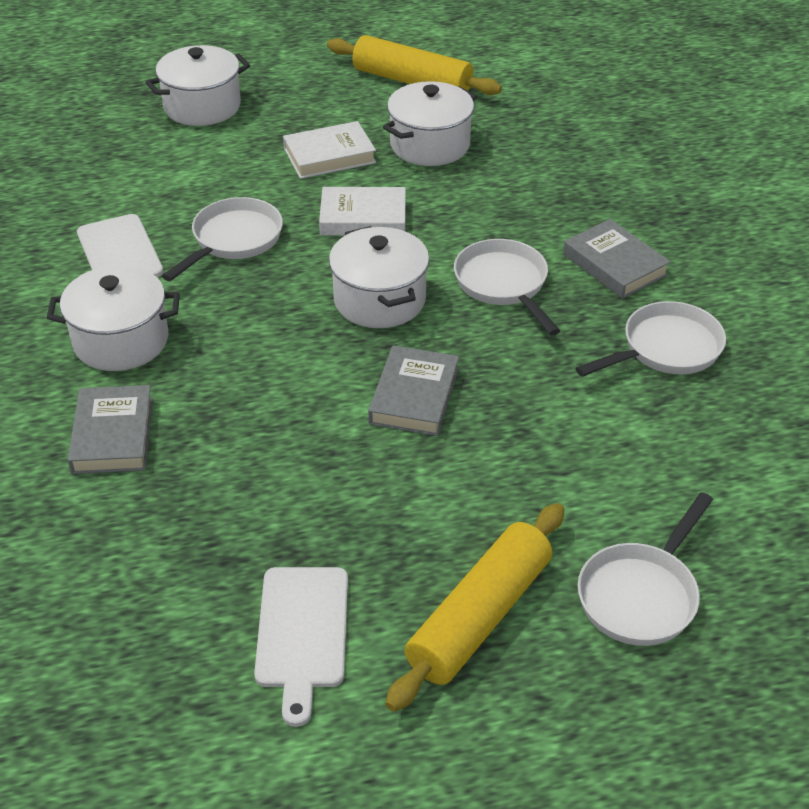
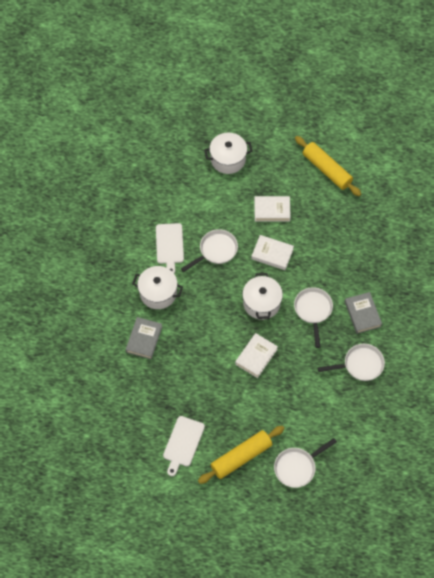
camera: 20 degrees right, 20 degrees up
grey book [368,345,459,436] -> white book [235,333,278,378]
white pot [383,81,477,166] -> none

